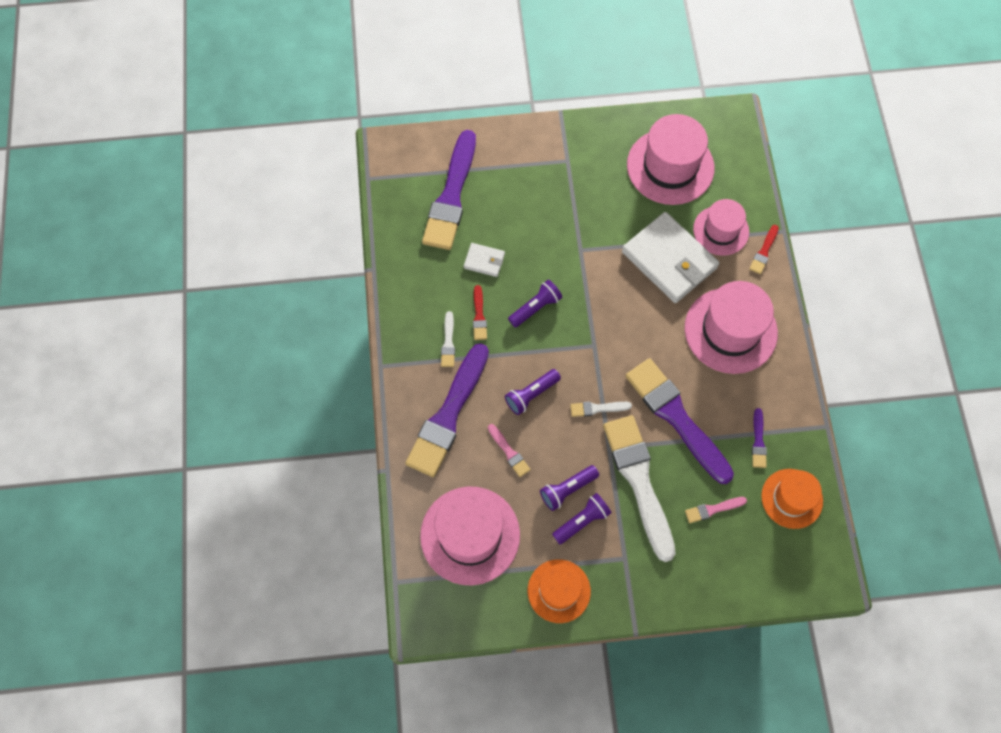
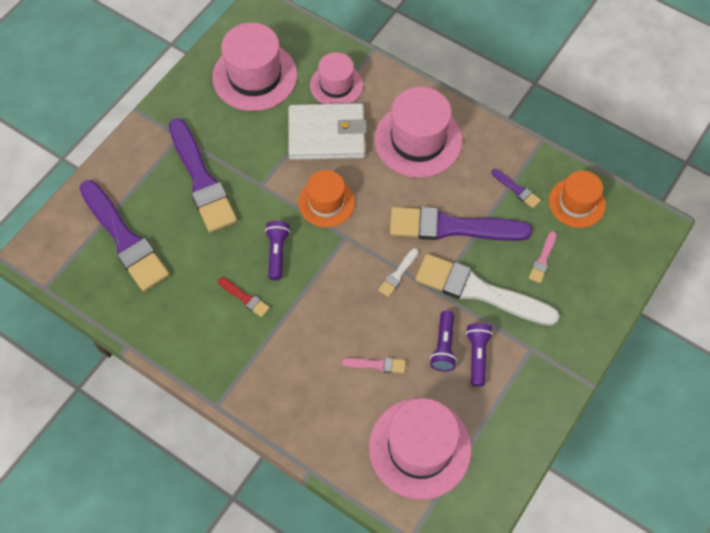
camera: 50 degrees left, 5 degrees down
purple brush [405,343,489,477] -> purple brush moved to [169,118,237,233]
white brush [441,311,455,367] -> none
white wallet [464,243,505,277] -> none
purple flashlight [505,369,561,415] -> none
orange hat [528,559,591,623] -> orange hat moved to [298,170,355,227]
red brush [749,225,779,274] -> none

